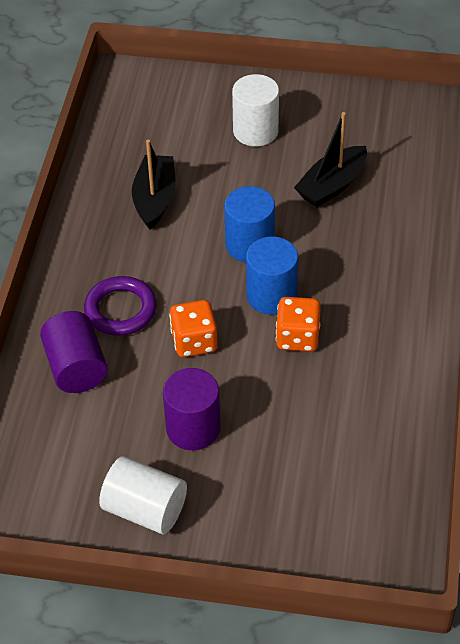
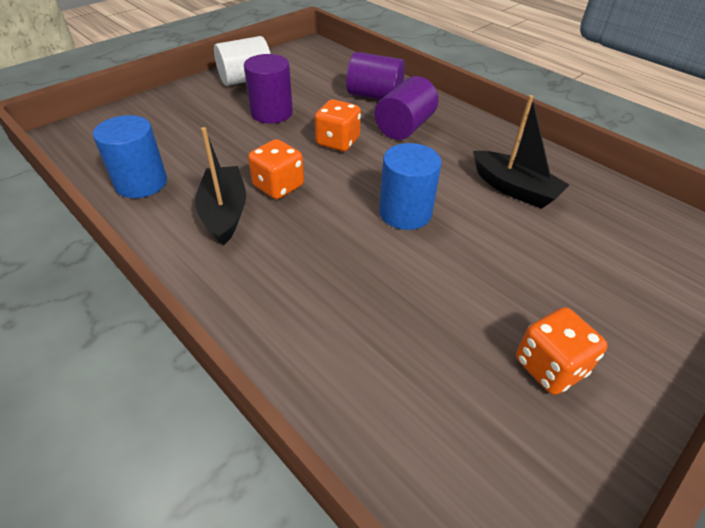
camera: 125 degrees right, 5 degrees down
purple ring [84,276,157,336] -> purple cylinder [375,76,439,140]
white cylinder [232,74,279,146] -> none
blue cylinder [246,237,298,315] -> blue cylinder moved to [93,115,167,198]
black boat [294,112,367,207] -> black boat moved to [195,127,246,245]
none -> orange dice [516,307,608,395]

